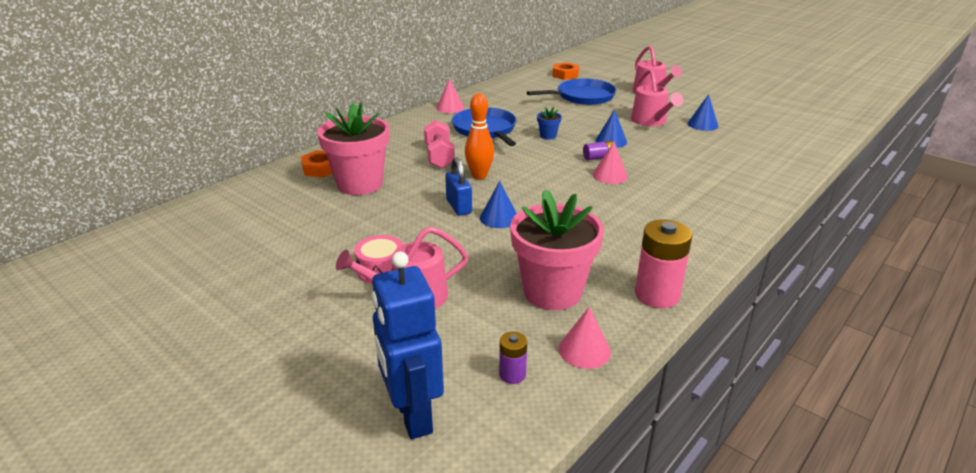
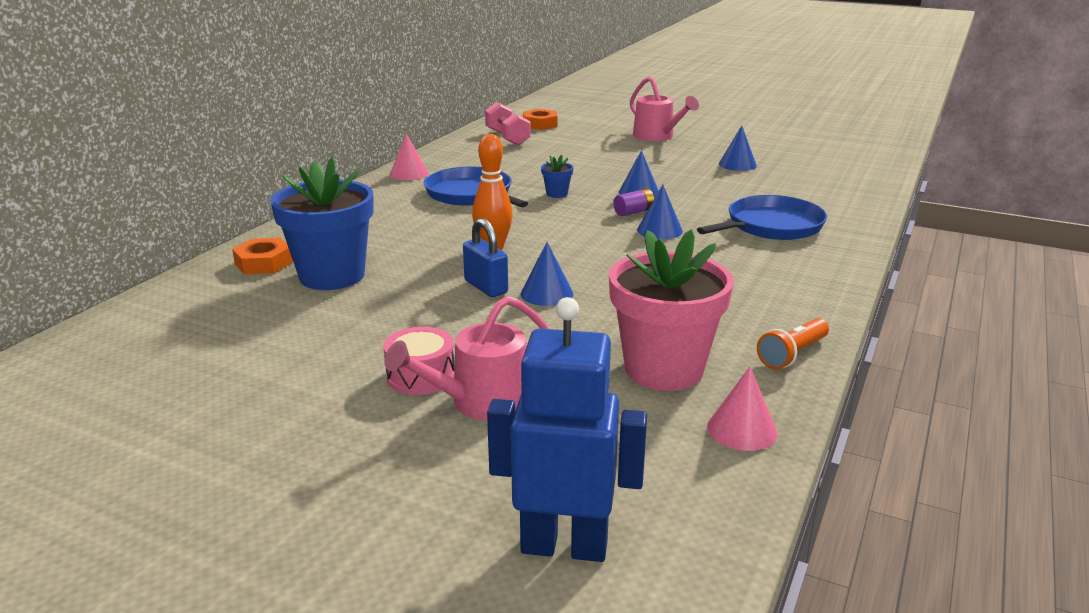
camera: 15 degrees left, 5 degrees down
pink flower pot [317,102,389,195] -> blue flower pot [270,157,374,290]
blue robot [371,251,444,439] -> blue robot turned 135 degrees clockwise [487,297,647,562]
pink dumbbell [424,120,455,168] -> pink dumbbell moved to [485,102,530,145]
purple battery [499,331,527,384] -> none
blue pan [527,78,616,105] -> blue pan moved to [697,195,827,240]
pink cone [593,142,628,184] -> blue cone [637,185,683,239]
pink watering can [631,69,684,126] -> none
pink battery [635,219,692,308] -> orange flashlight [757,318,829,369]

